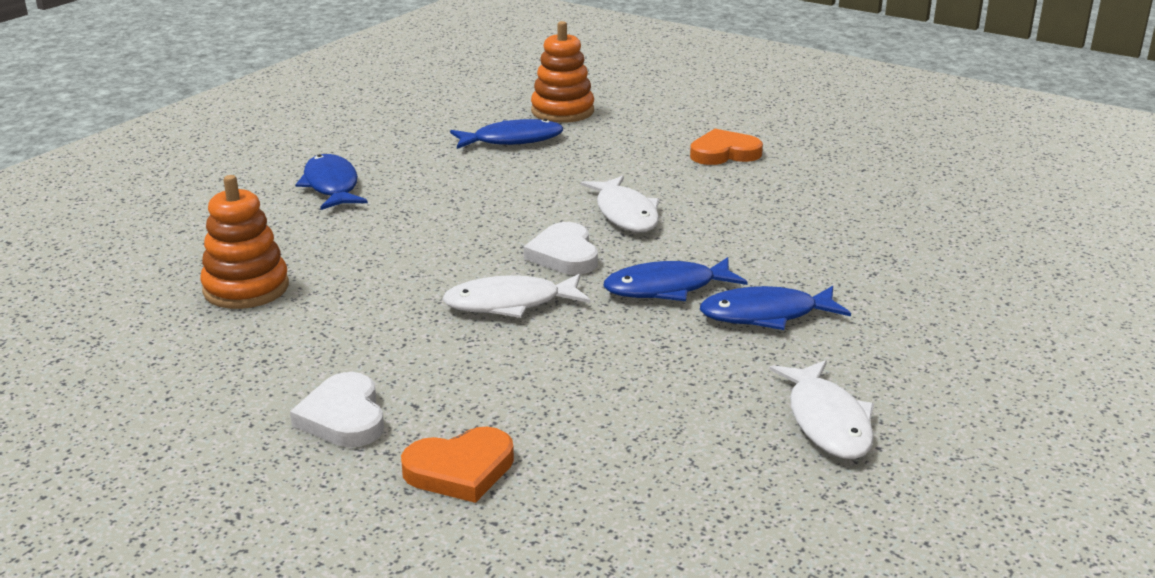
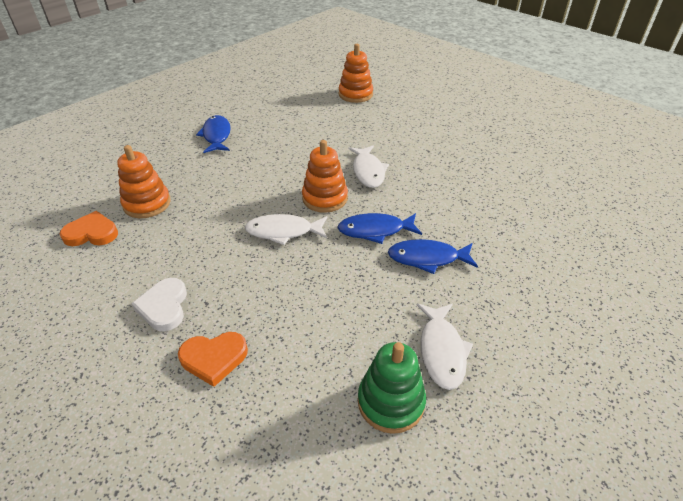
camera: 10 degrees right, 15 degrees up
blue fish [450,119,563,149] -> none
white heart [524,222,598,275] -> orange stacking toy [302,140,348,213]
orange heart [690,129,763,165] -> orange heart moved to [60,211,118,246]
none -> green stacking toy [358,342,426,434]

